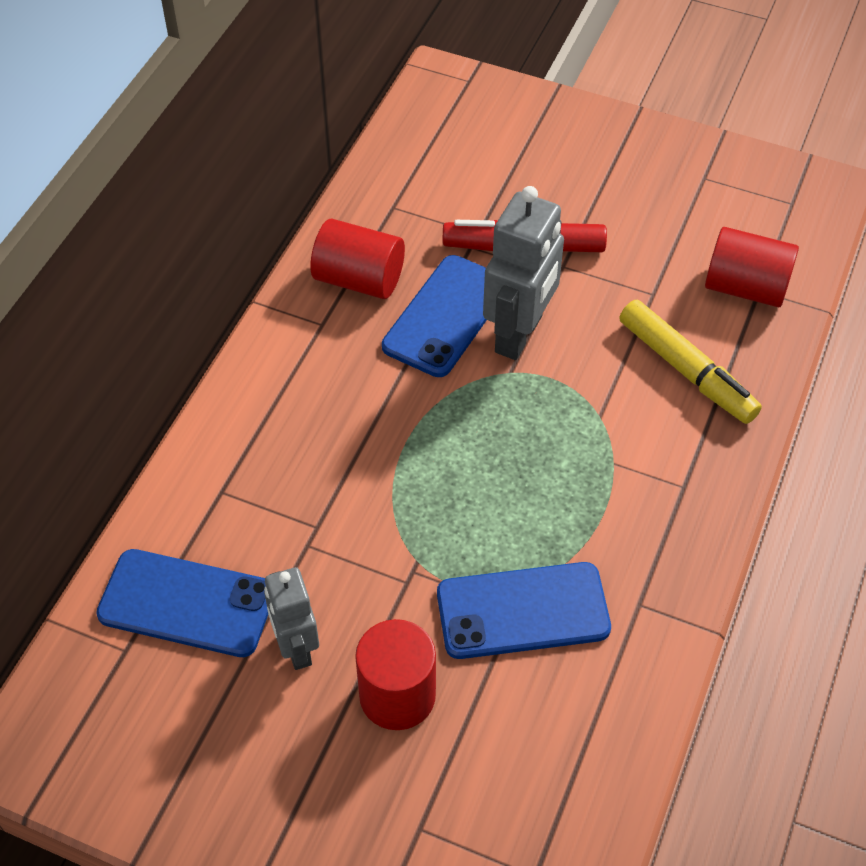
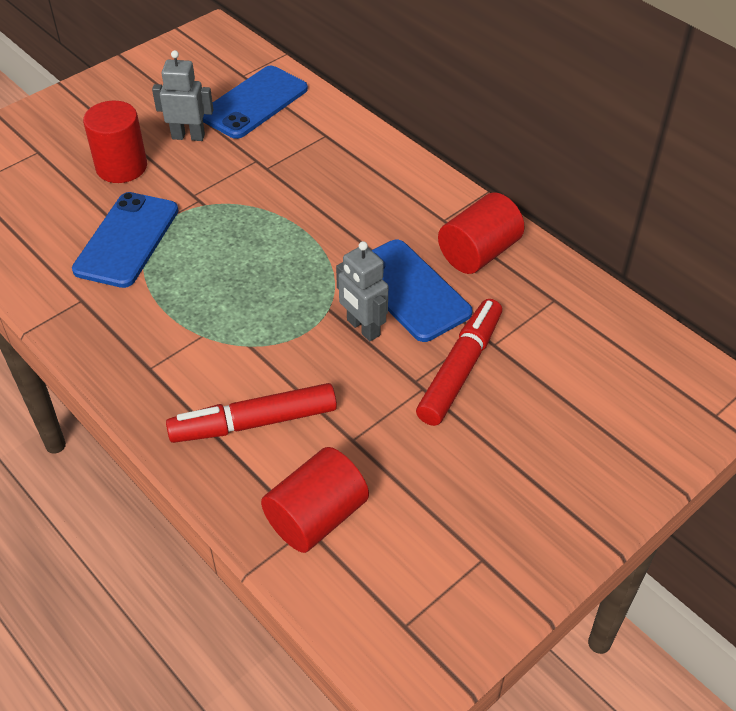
camera: 115 degrees right, 5 degrees down
grey robot [483,186,564,360] -> grey robot [336,241,388,341], size x0.63
yellow marker [620,300,762,424] -> red marker [166,383,337,443]

